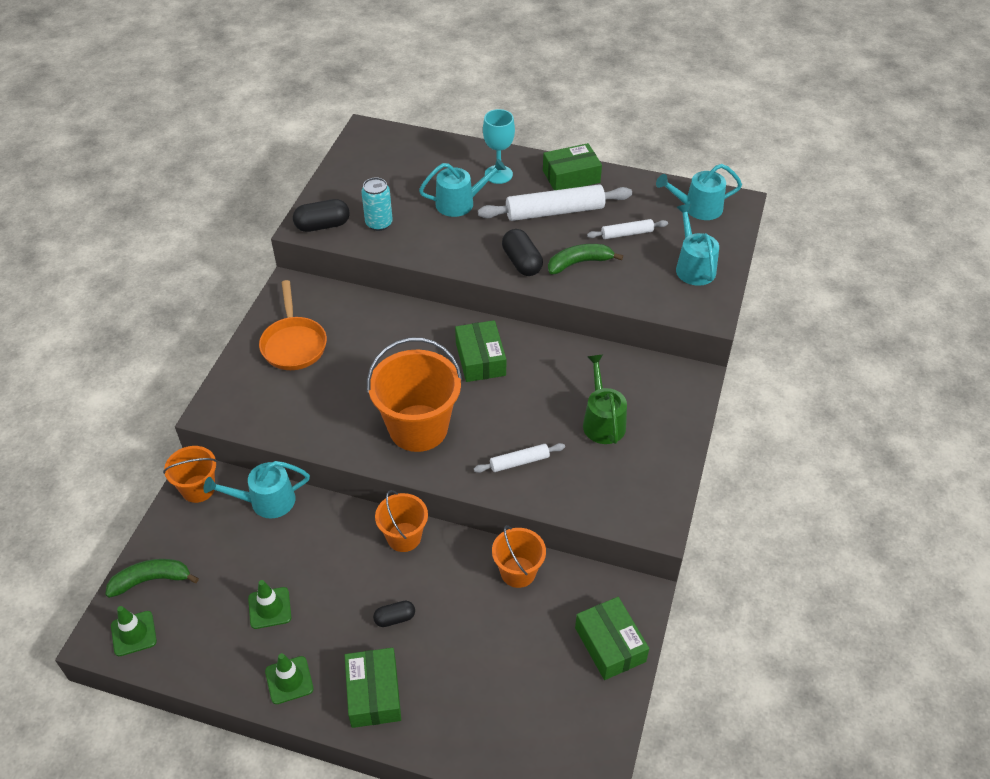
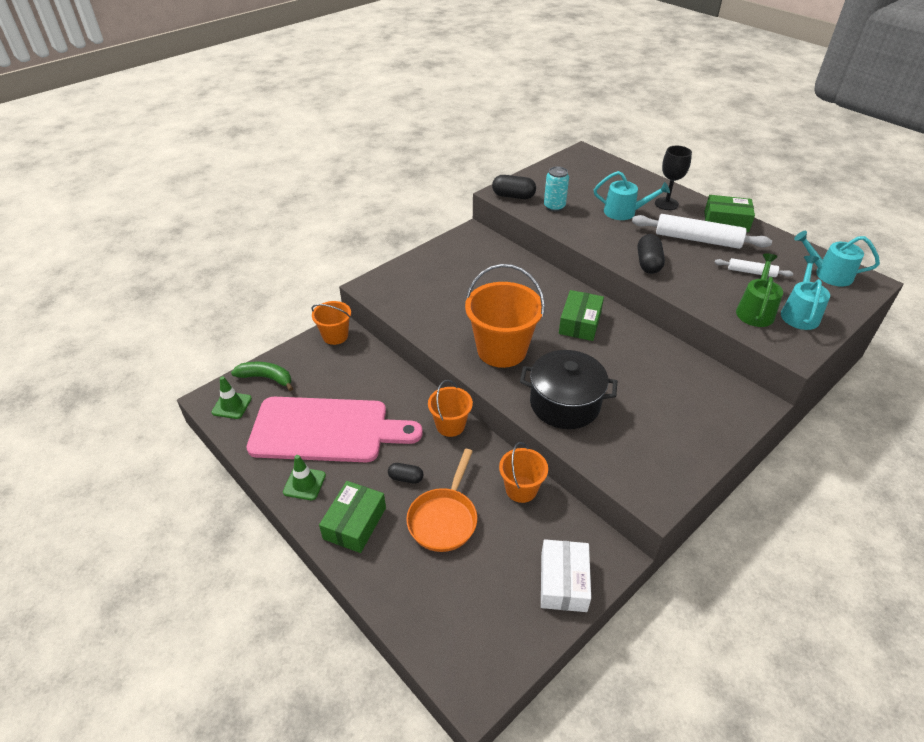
camera: 30 degrees right, 5 degrees down
turquoise watering can [204,461,310,519] -> none
green traffic cone [248,580,291,629] -> pink cutting board [247,397,423,462]
orange pan [259,280,327,370] -> orange pan moved to [406,449,477,552]
white rolling pin [474,443,565,473] -> black pot [520,350,617,429]
turquoise goblet [483,109,515,184] -> black goblet [655,146,692,210]
green banana [548,244,623,274] -> none
green box [575,597,649,680] -> white box [541,539,591,612]
green watering can [583,355,627,444] -> green watering can moved to [736,253,783,327]

